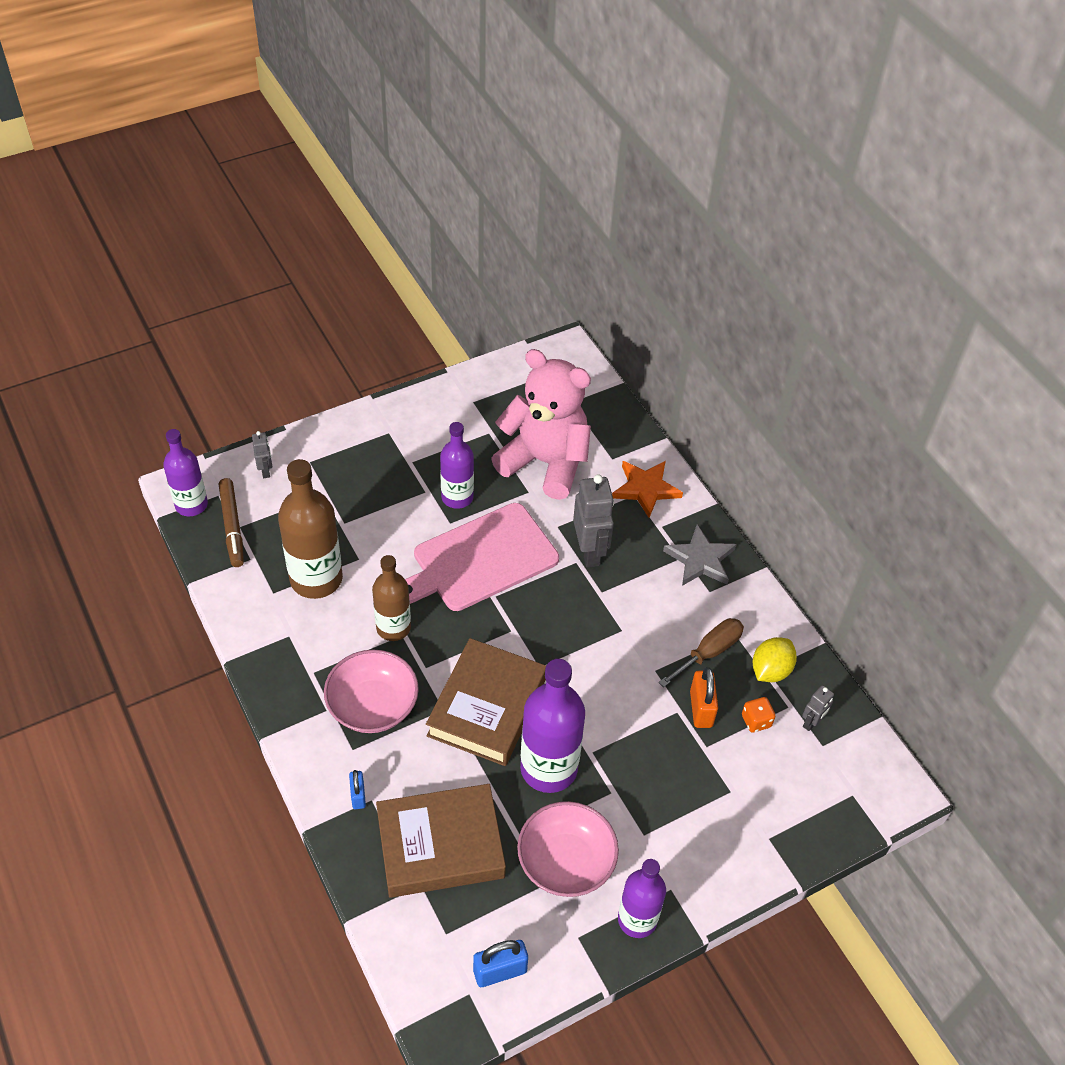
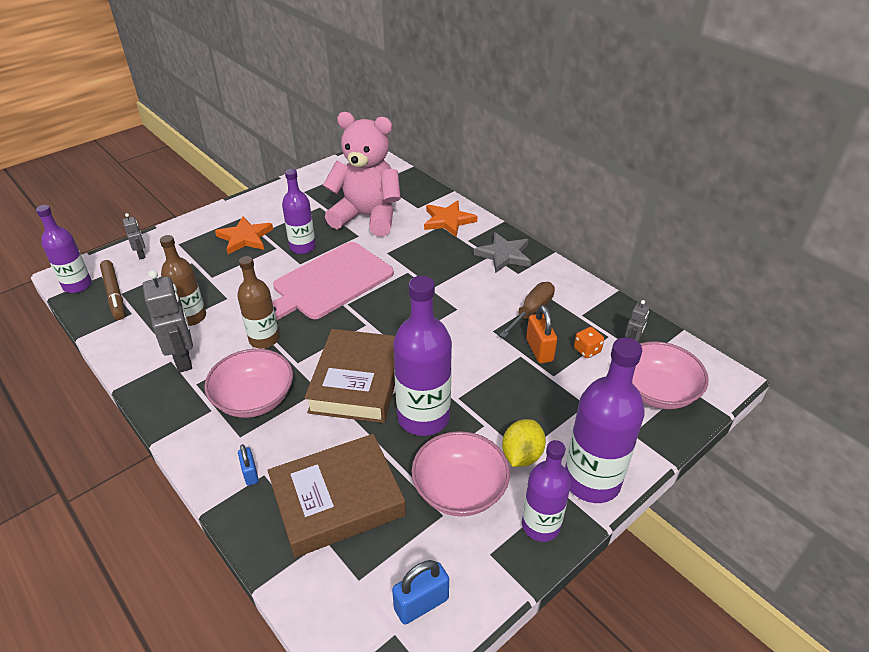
camera: 10 degrees left, 10 degrees down
brown bottle [278,459,343,599] -> brown bottle [160,235,206,326], size x0.64
grey robot [573,474,614,568] -> grey robot moved to [142,270,193,373]
yellow lemon [752,637,797,682] -> yellow lemon moved to [502,419,546,467]
none -> orange star [215,216,273,254]
none -> purple bottle [565,338,645,503]
none -> pink bowl [632,341,709,409]

